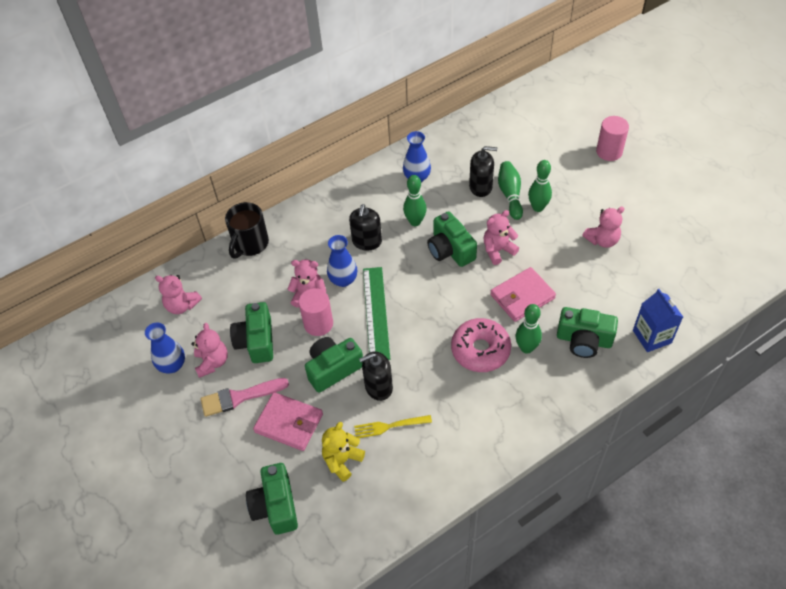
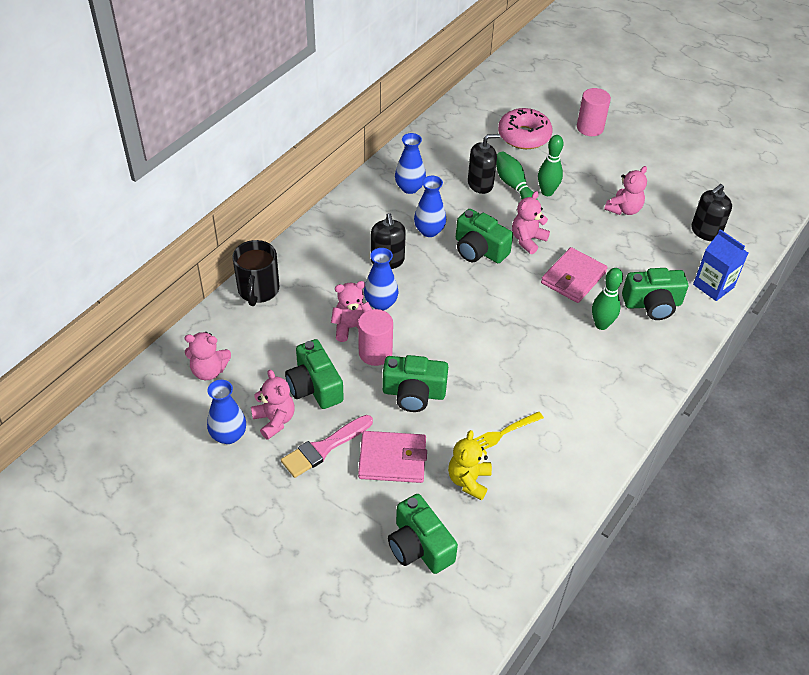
camera: 25 degrees left, 5 degrees down
green camera [305,337,363,393] -> green camera turned 120 degrees counterclockwise [382,355,448,412]
black soap dispenser [359,352,393,401] -> black soap dispenser moved to [691,184,732,241]
green ruler [363,267,390,360] -> none
green bowling pin [403,175,427,226] -> blue vase [414,176,446,237]
pink donut [451,318,511,372] -> pink donut moved to [498,108,553,149]

